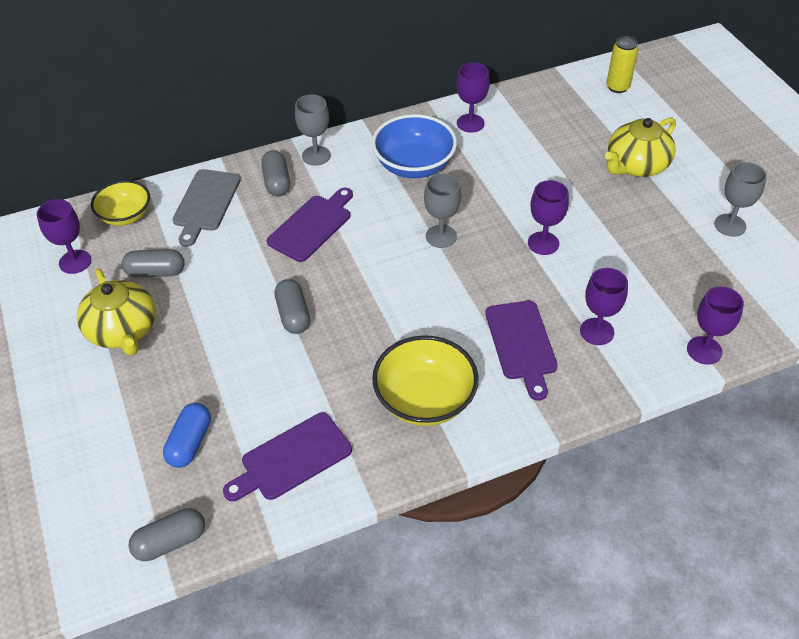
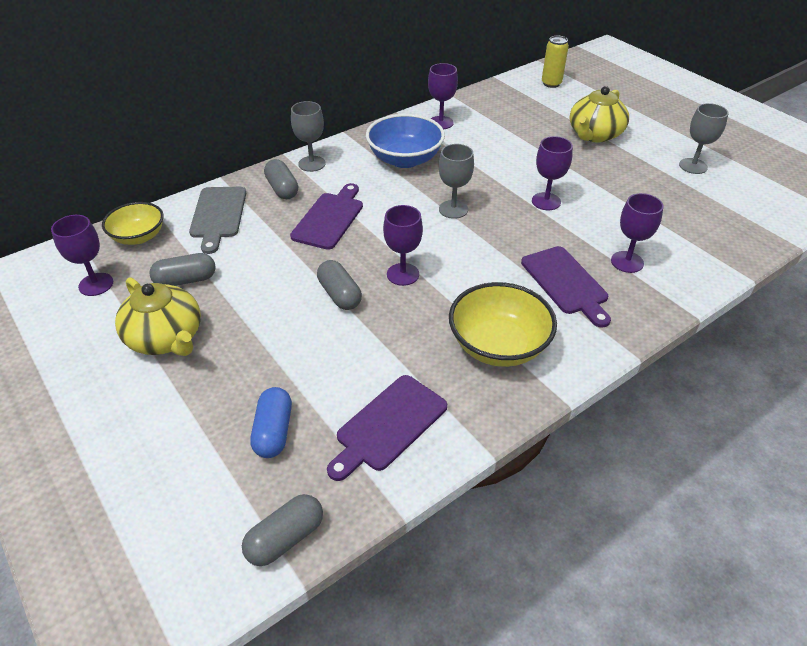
camera: 15 degrees left, 5 degrees down
purple goblet [687,286,744,365] -> purple goblet moved to [383,205,423,286]

